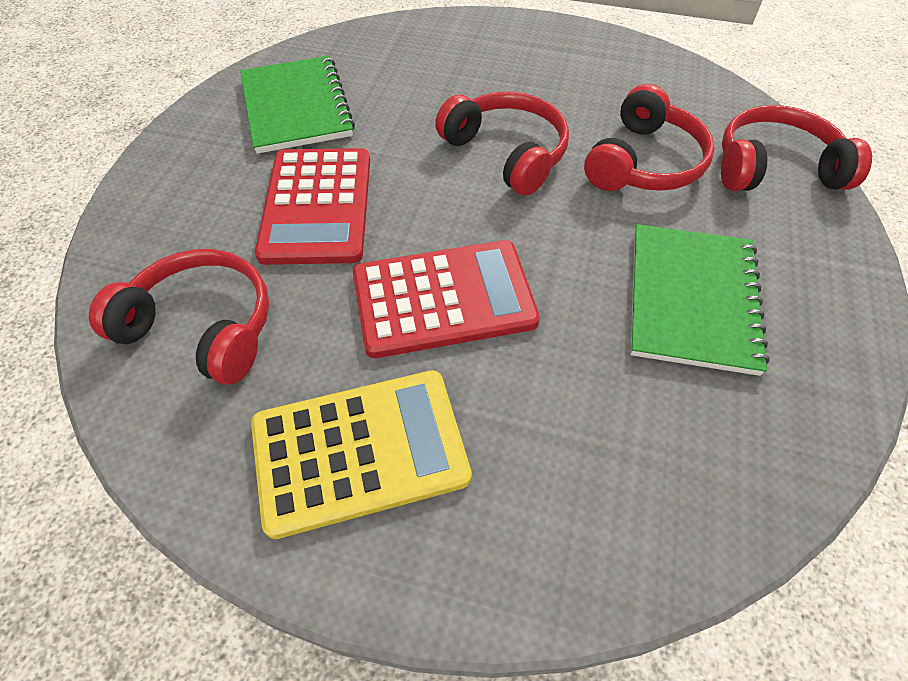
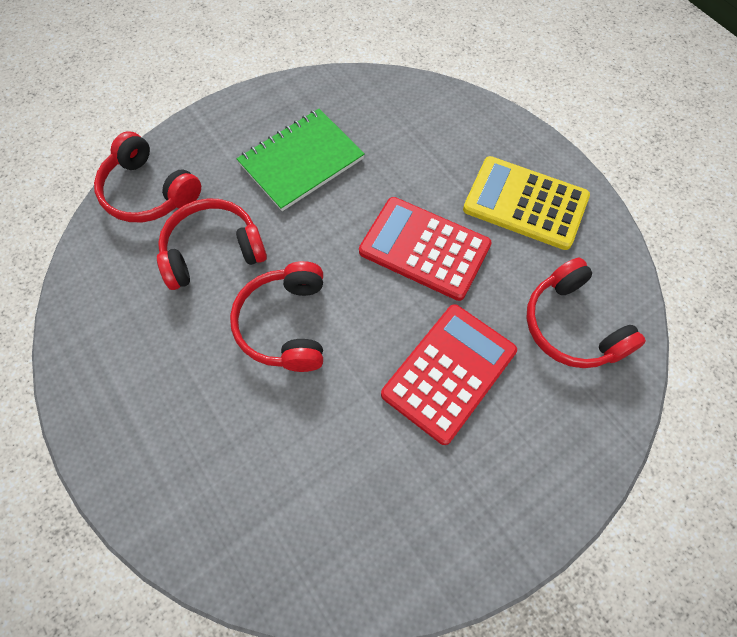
camera: 140 degrees left, 10 degrees up
green notebook [240,56,355,154] -> none

